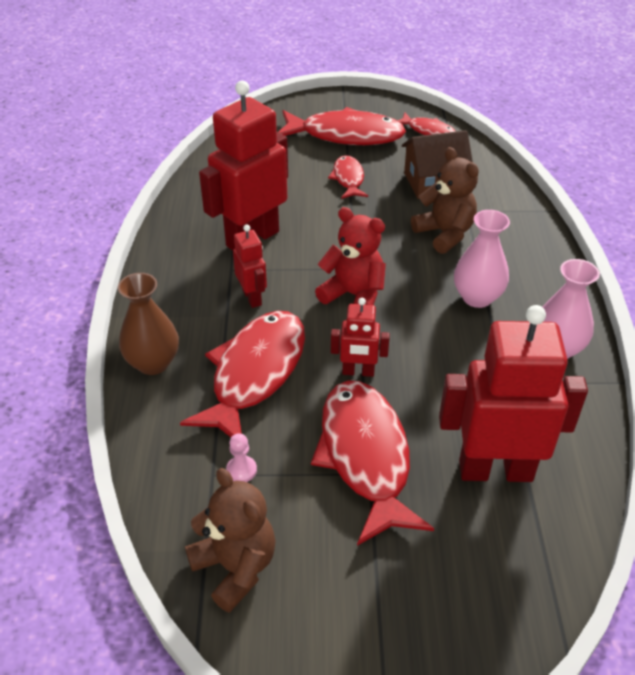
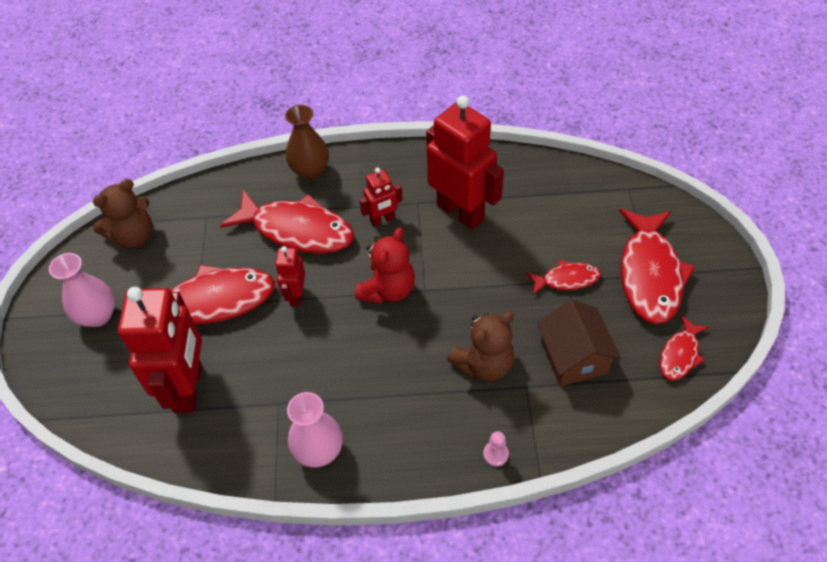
camera: 90 degrees right, 10 degrees up
pink pawn [226,433,257,482] -> pink pawn moved to [483,431,509,467]
pink vase [454,210,510,308] -> pink vase moved to [49,253,115,327]

